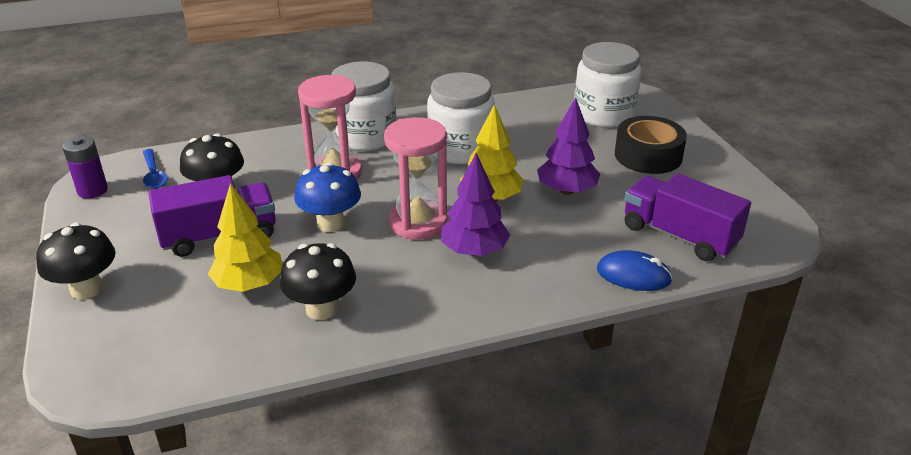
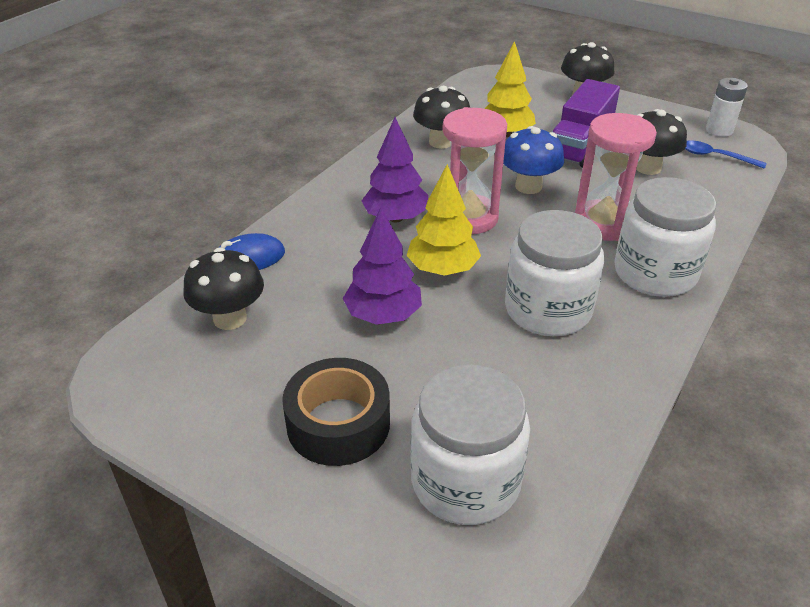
camera: 140 degrees right, 5 degrees up
purple battery [62,136,108,199] -> white battery [706,78,748,137]
purple truck [624,173,751,261] -> black mushroom [183,248,264,330]

